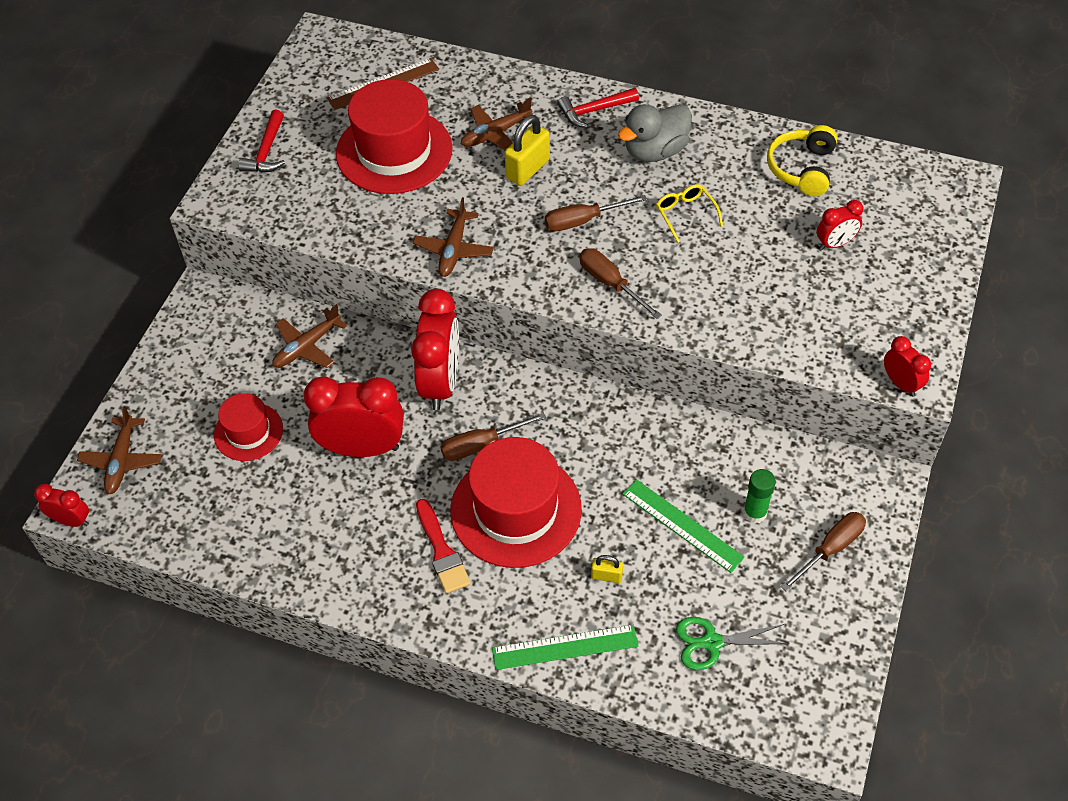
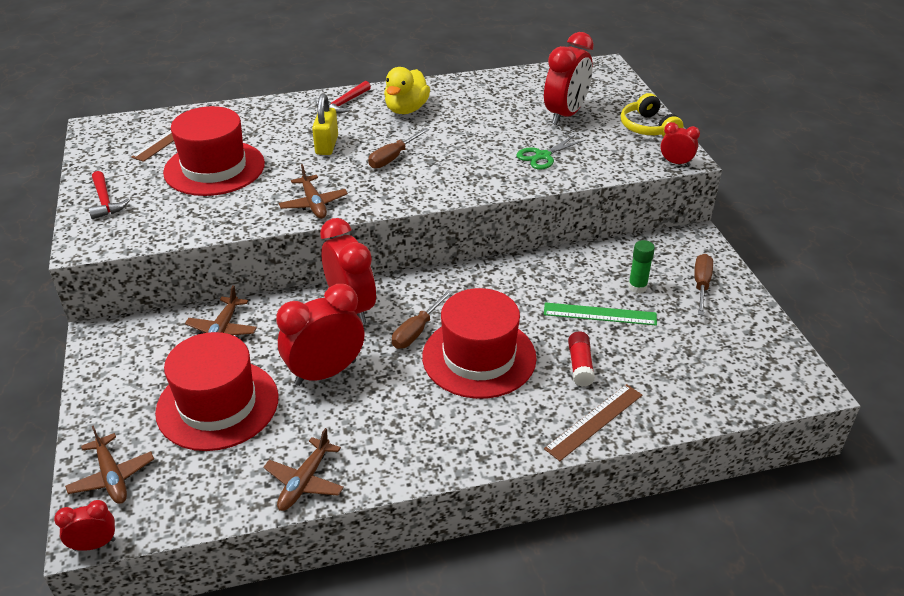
camera: 35 degrees left, 15 degrees down
red hat [214,393,283,461] -> red hat [155,332,278,451], size x1.82
red brush [416,499,471,594] -> none
brown plane [461,97,533,150] -> brown plane moved to [263,428,344,511]
green ruler [492,625,638,670] -> brown ruler [544,384,642,461]
brown screwdriver [579,248,662,319] -> none
yellow padlock [591,555,623,583] -> red glue stick [568,332,595,387]
grey duck [618,104,692,162] -> yellow duck [384,67,430,114]
yellow glasses [656,184,723,243] -> none
green scissors [676,617,789,670] -> green scissors moved to [516,135,586,170]
yellow headphones [767,125,837,197] -> yellow headphones moved to [621,93,683,137]
red clock [817,200,864,250] -> red clock [544,32,594,125], size x1.99

